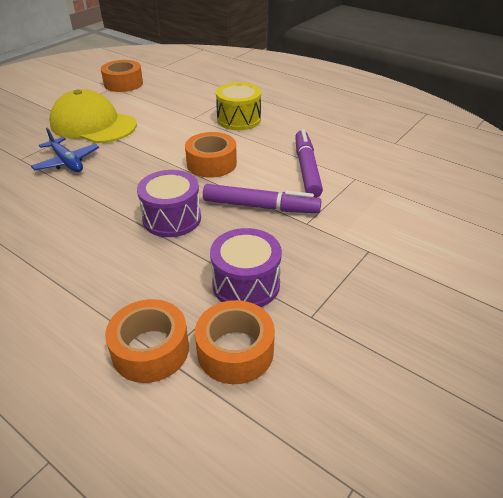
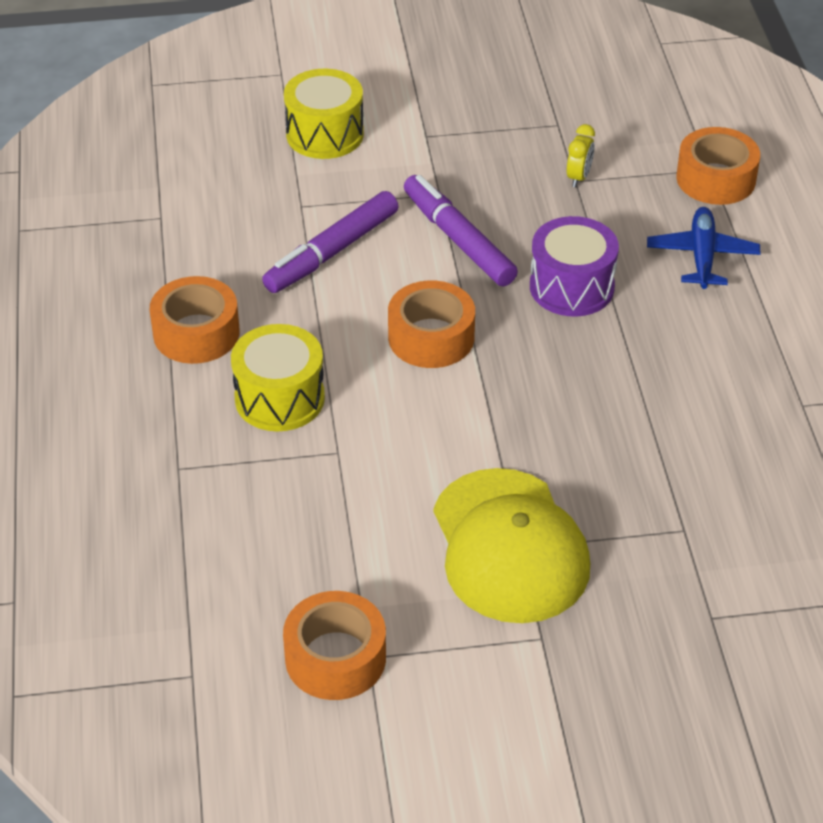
camera: 135 degrees left, 5 degrees up
blue plane [31,128,99,172] -> blue plane moved to [647,207,761,289]
orange tape [195,300,275,384] -> orange tape moved to [150,276,240,364]
purple drum [210,228,282,307] -> yellow clock [567,124,595,187]
none -> yellow drum [284,69,364,159]

